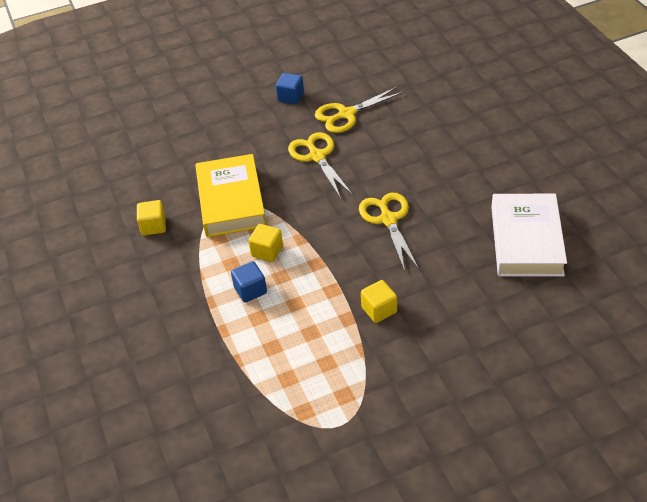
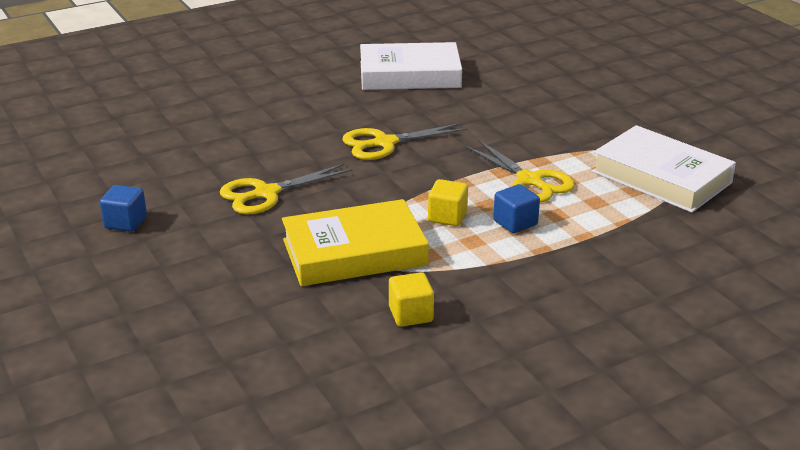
camera: 100 degrees left, 15 degrees down
yellow scissors [315,87,404,133] -> yellow scissors moved to [465,140,575,202]
yellow cube [361,280,397,323] -> none
none -> white book [592,125,736,213]

